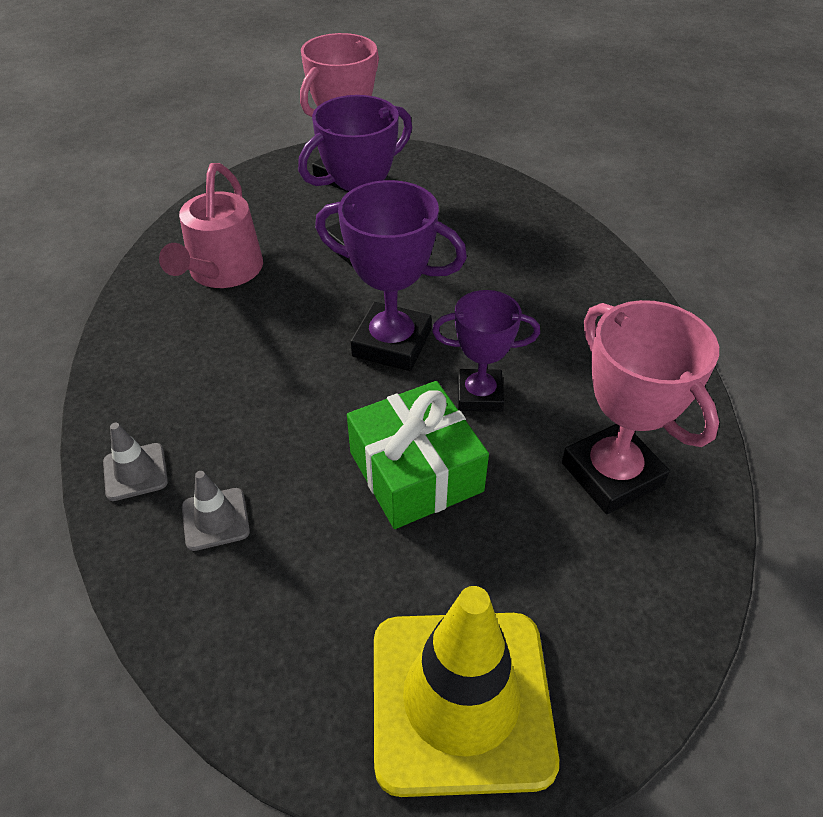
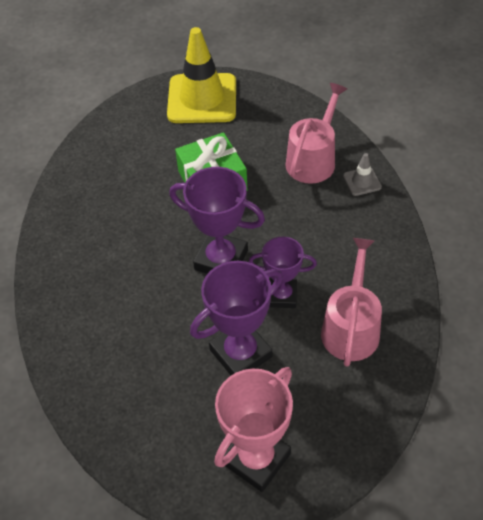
camera: 175 degrees left, 5 degrees up
grey traffic cone [182,471,250,551] -> pink watering can [286,83,347,184]
purple trophy [432,290,540,412] -> purple trophy moved to [249,237,317,308]
pink trophy [562,300,719,514] -> none

